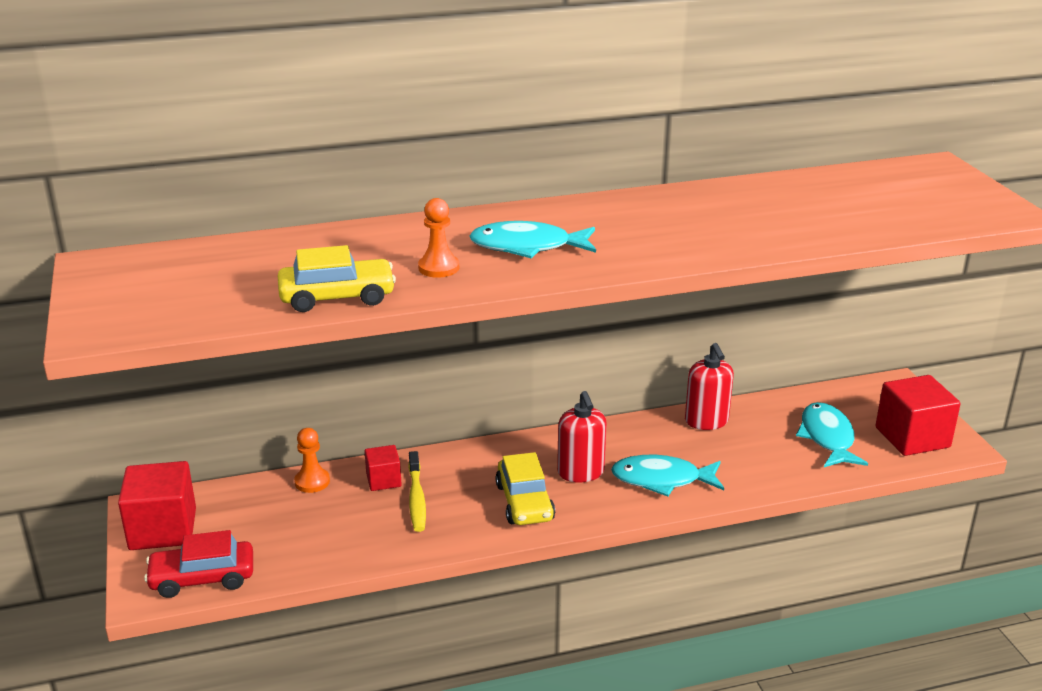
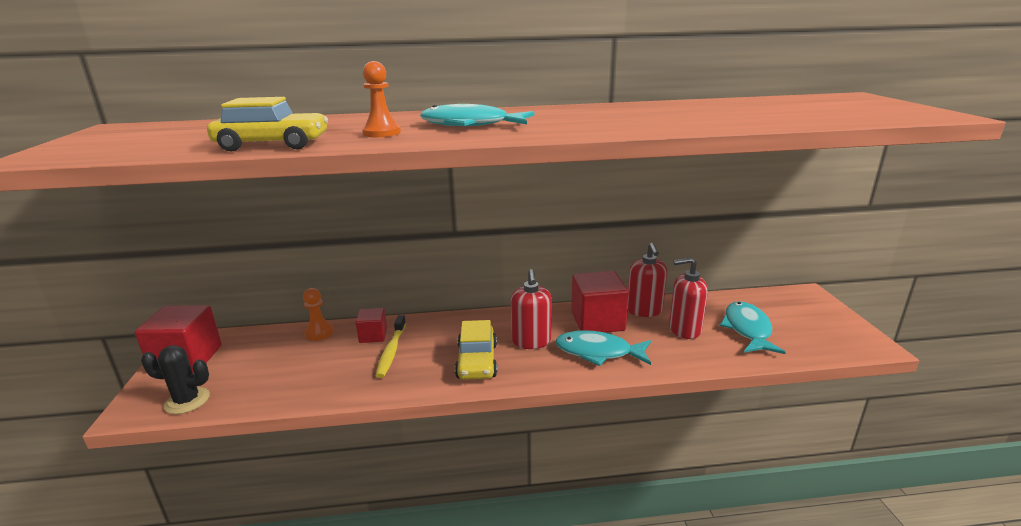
camera: 10 degrees right, 5 degrees down
red car [144,530,253,598] -> black cactus [141,345,210,414]
red cube [875,375,961,456] -> red cube moved to [571,271,629,333]
none -> red soap dispenser [669,257,708,339]

